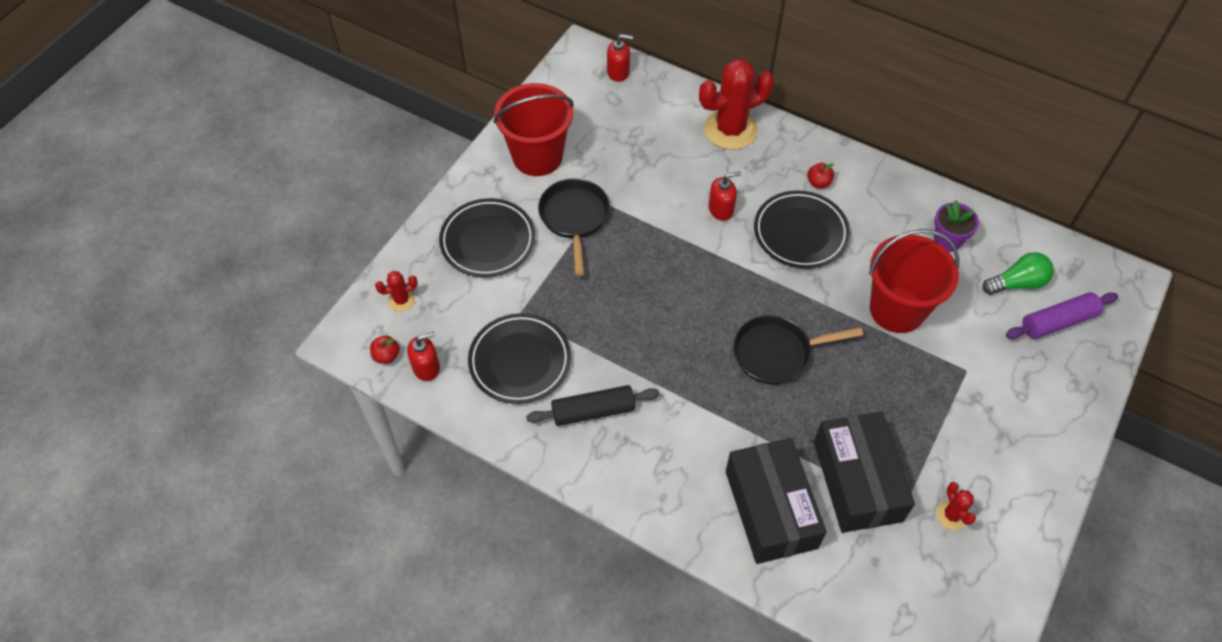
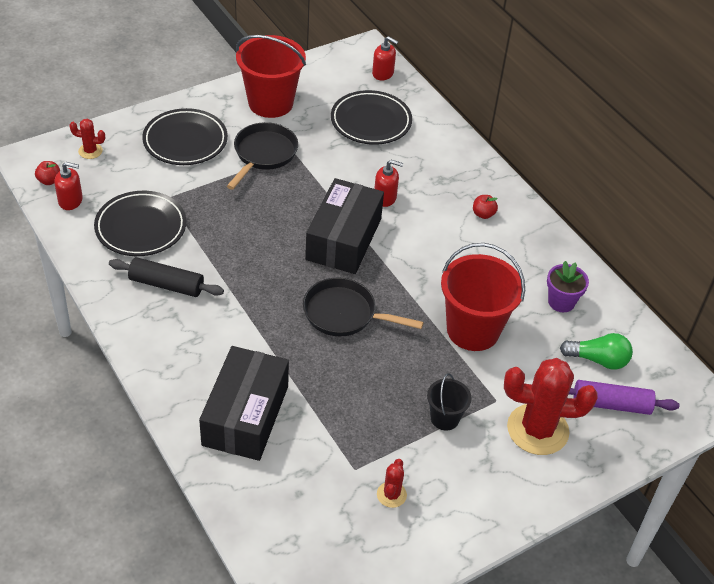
camera: 25 degrees right, 10 degrees down
red cactus [699,59,774,150] -> red cactus moved to [504,358,598,455]
black plate [754,190,850,268] -> black plate moved to [331,90,412,145]
black box [814,411,915,533] -> black box moved to [305,178,384,274]
none -> black bucket [427,373,472,430]

